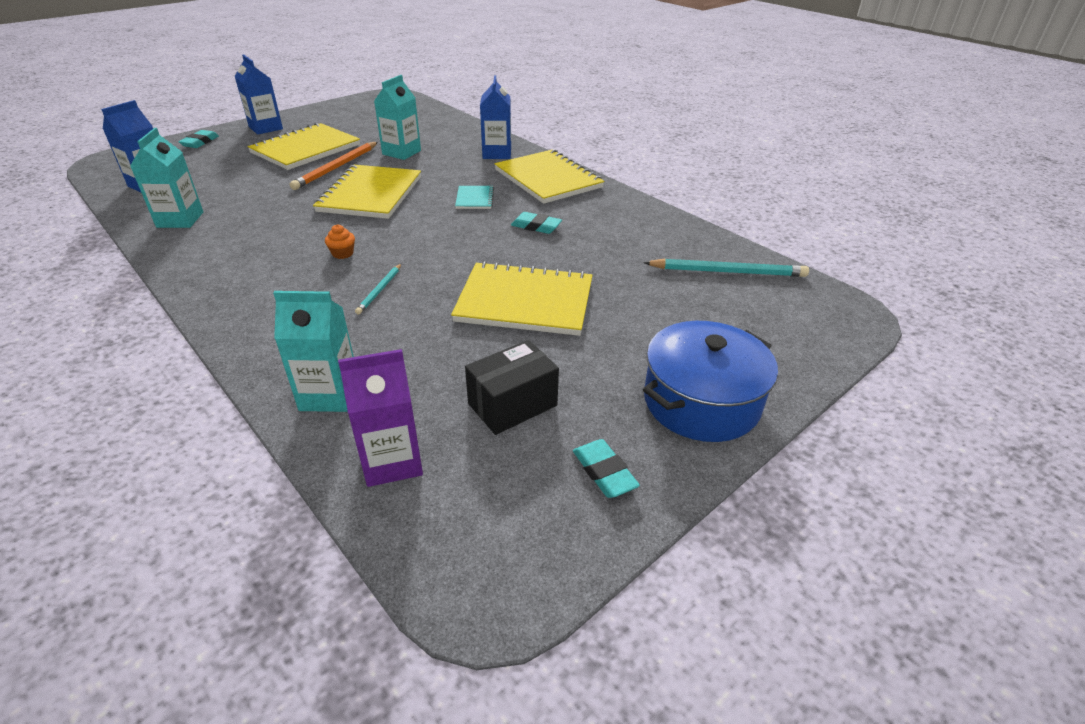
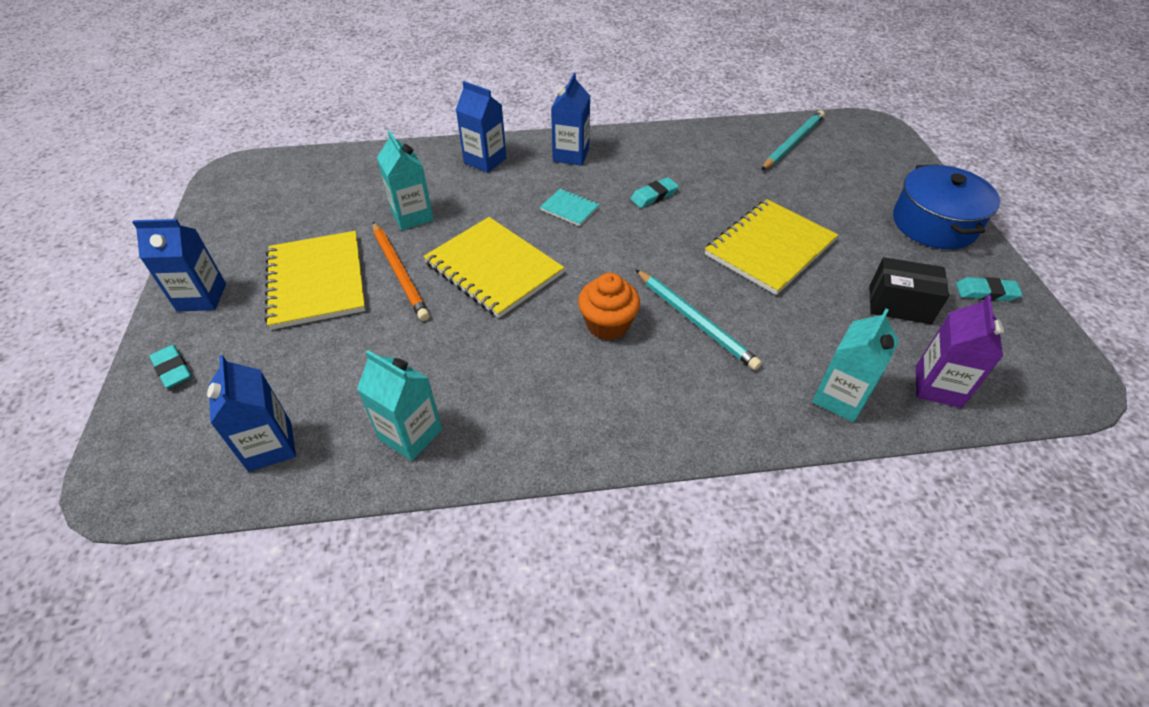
camera: 55 degrees left, 10 degrees up
orange cupcake [325,225,355,259] -> orange cupcake [578,273,640,340], size x1.91
turquoise pencil [355,264,401,314] -> turquoise pencil [635,269,762,370], size x1.85
black box [465,340,559,435] -> black box turned 75 degrees counterclockwise [869,257,949,324]
yellow notebook [494,150,604,204] -> blue carton [551,73,590,166]

